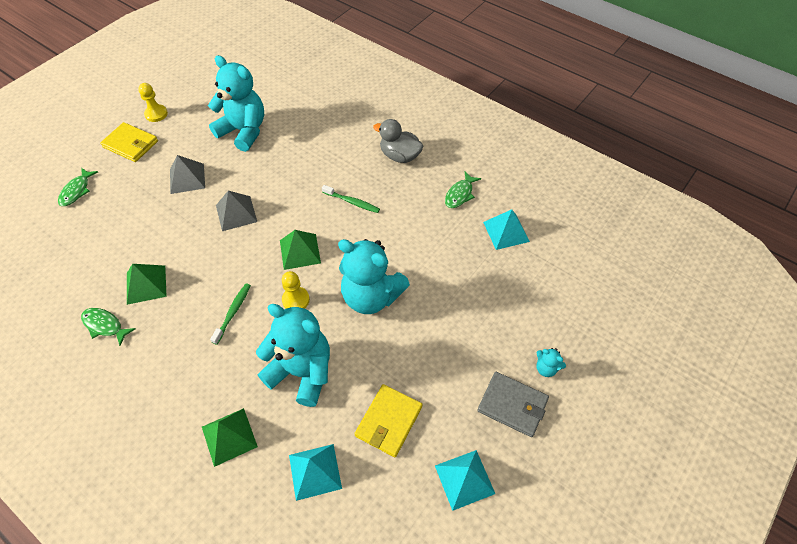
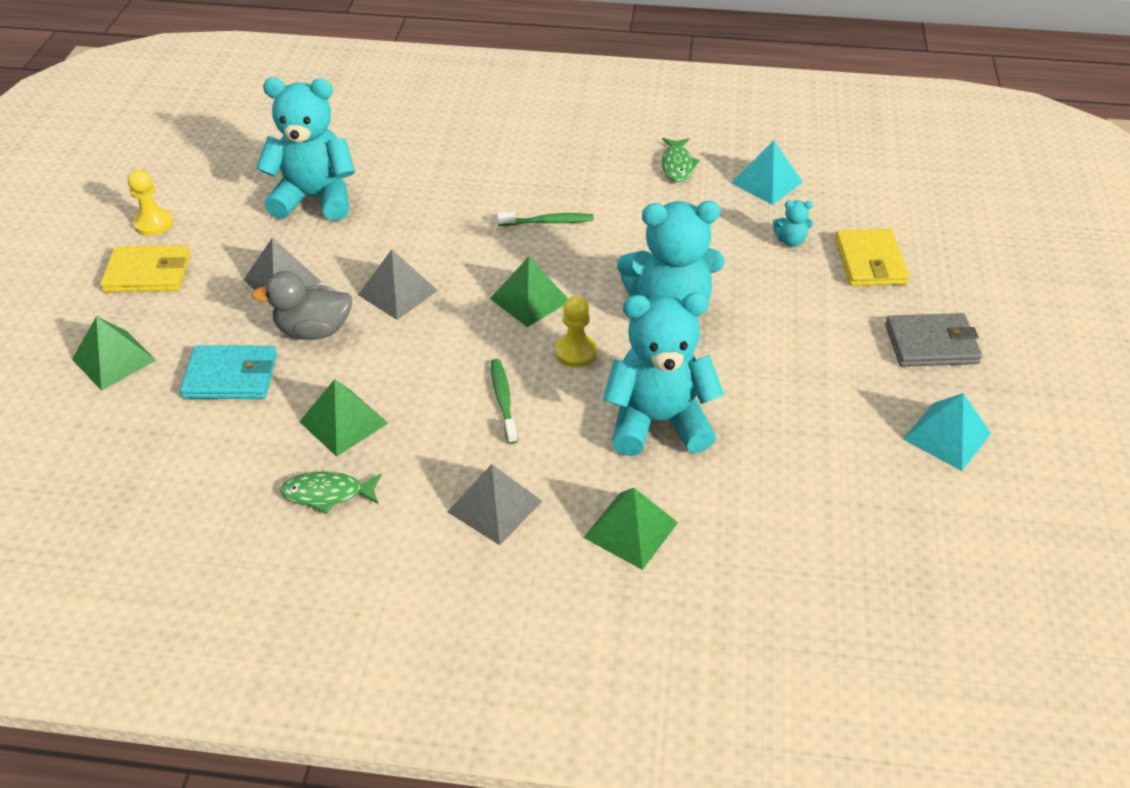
camera: 30 degrees left, 10 degrees down
green fish [58,168,98,206] -> green pyramid [72,316,156,391]
turquoise pyramid [289,444,342,501] -> none
yellow wallet [355,384,423,457] -> yellow wallet moved to [835,229,910,286]
grey duck [373,119,423,163] -> grey duck moved to [252,271,352,340]
turquoise teddy bear [536,348,566,377] -> turquoise teddy bear moved to [773,200,813,247]
none -> turquoise wallet [180,345,277,399]
none -> grey pyramid [447,464,542,545]

